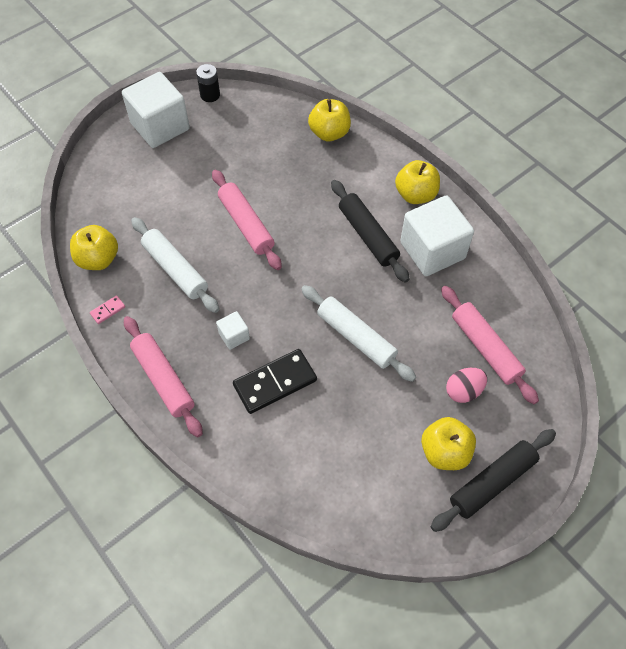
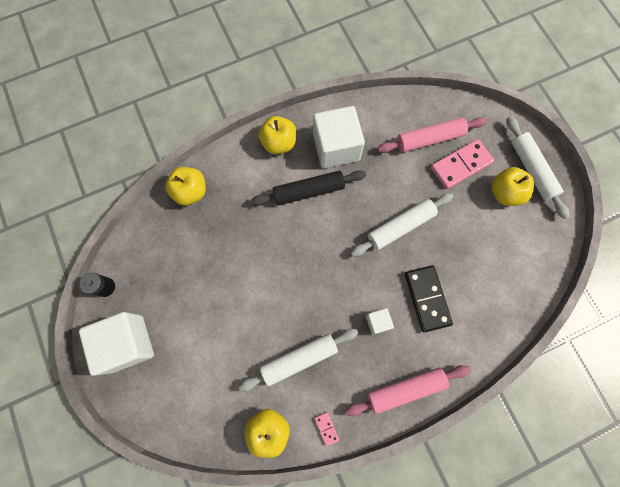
camera: 75 degrees left, 15 degrees up
pink rolling pin [212,170,282,270] -> none
black rolling pin [430,429,556,532] -> white rolling pin [507,116,569,219]
pink egg [446,368,487,403] -> pink domino [431,139,494,189]

